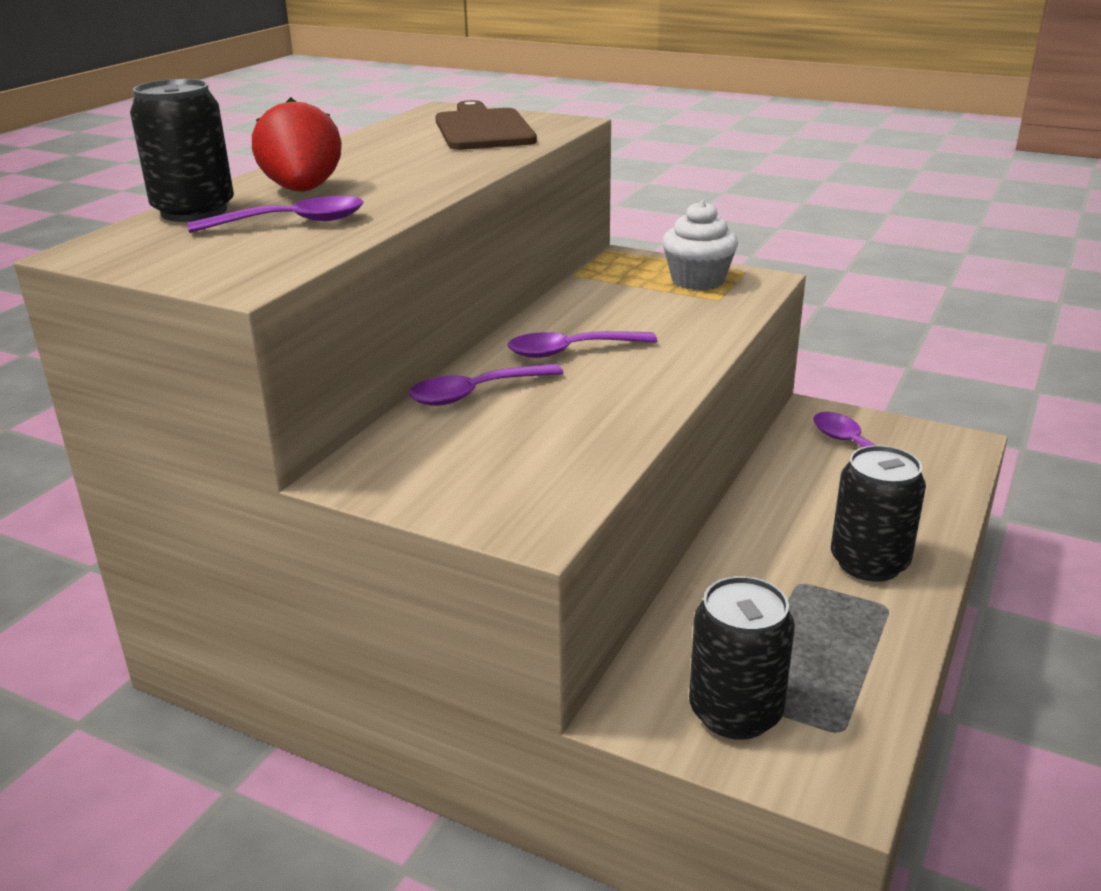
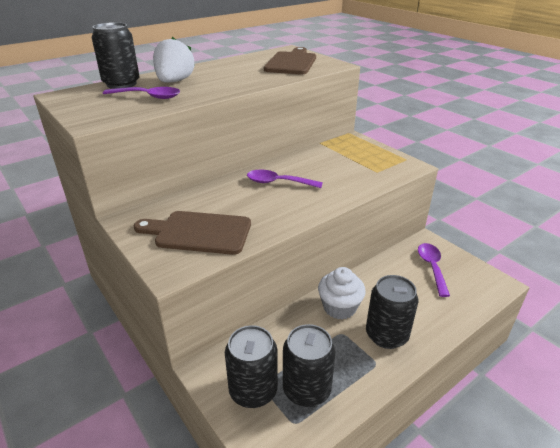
camera: 25 degrees right, 5 degrees up
red strawberry [252,97,342,192] -> white strawberry [153,37,195,83]
purple spoon [408,364,563,406] -> none
white cupcake [663,200,738,290] -> white cupcake moved to [318,267,366,320]
none -> brown cutting board [134,211,251,255]
none -> black can [283,324,336,407]

